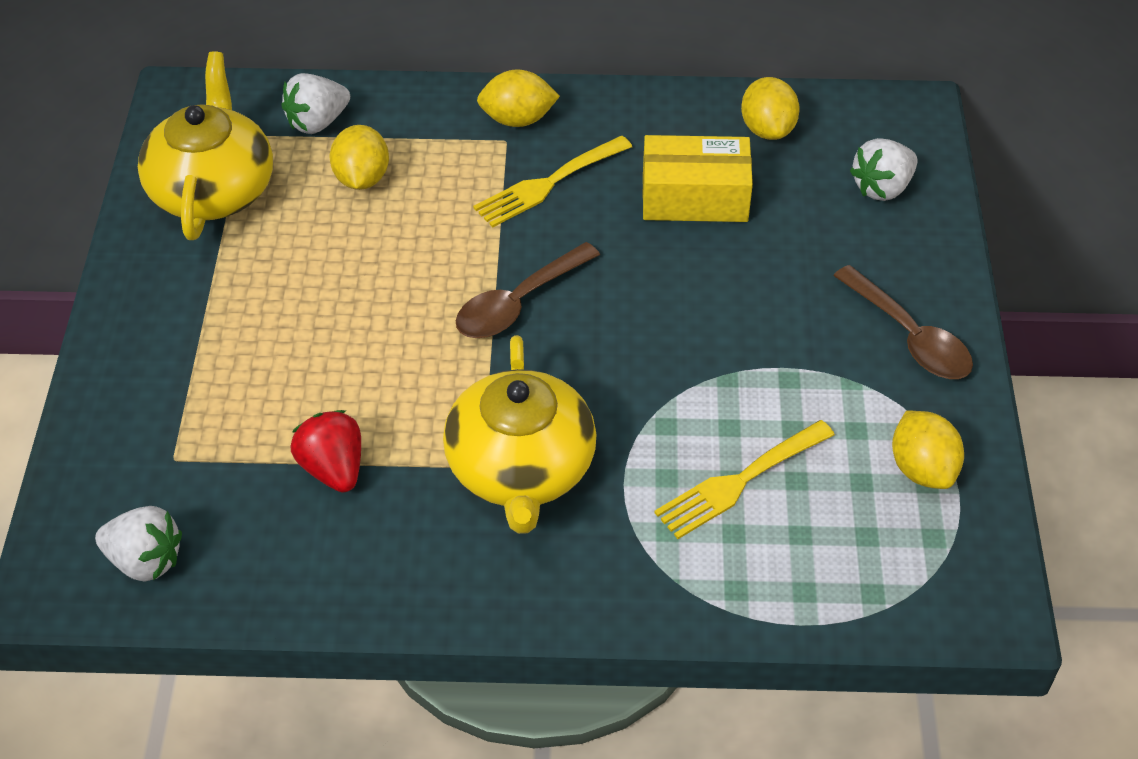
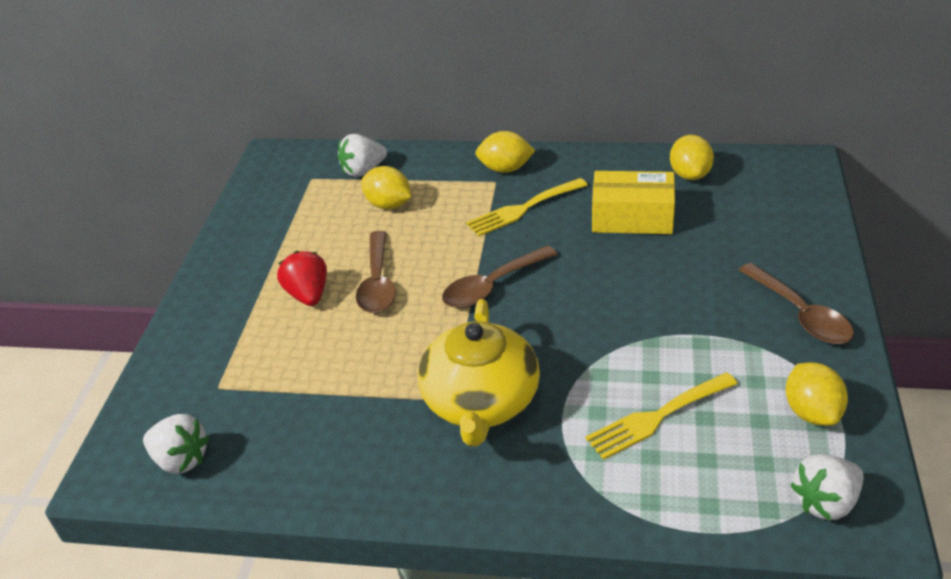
camera: 10 degrees right, 10 degrees down
yellow teapot [138,51,273,240] -> none
red strawberry [291,410,361,493] -> red strawberry moved to [277,251,327,306]
yellow lemon [330,125,389,190] -> yellow lemon turned 60 degrees counterclockwise [362,166,411,209]
white strawberry [850,138,918,201] -> white strawberry moved to [791,454,863,520]
none -> brown spoon [356,231,396,313]

